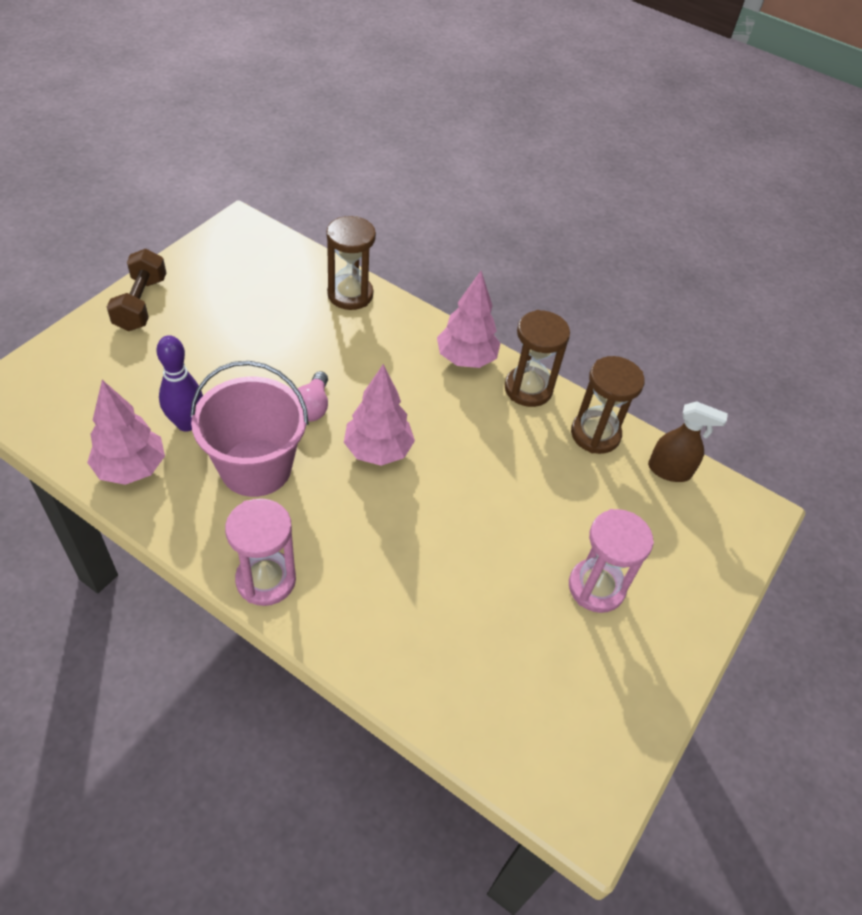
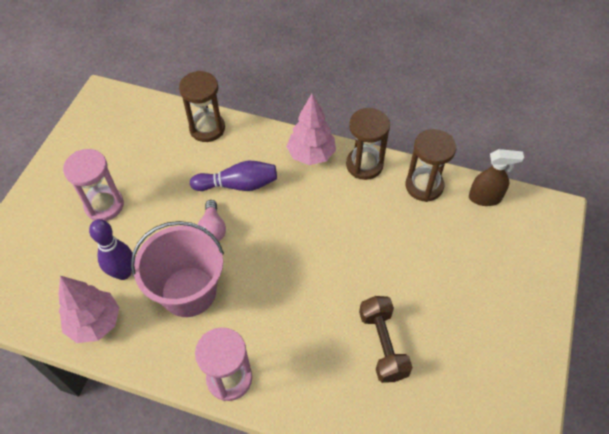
camera: 10 degrees left, 5 degrees up
brown dumbbell [107,249,166,331] -> brown dumbbell moved to [359,296,413,383]
pink tree [344,364,415,466] -> none
pink hourglass [569,509,654,613] -> pink hourglass moved to [63,149,124,221]
none -> purple bowling pin [190,161,277,191]

